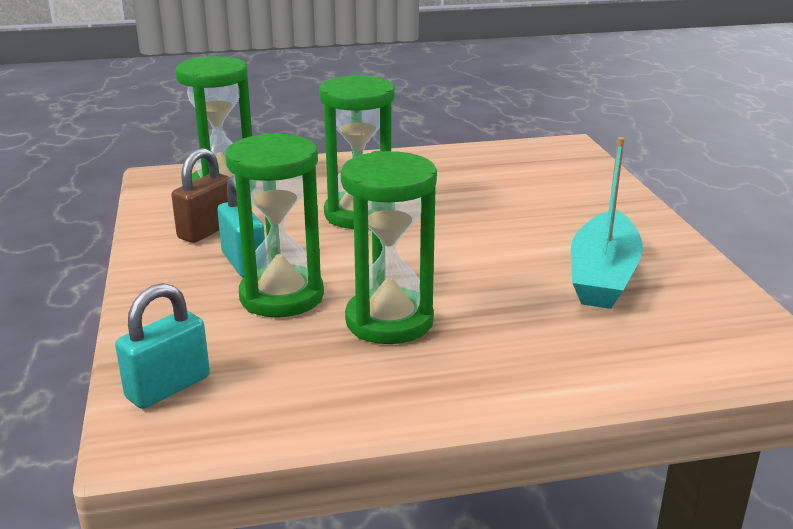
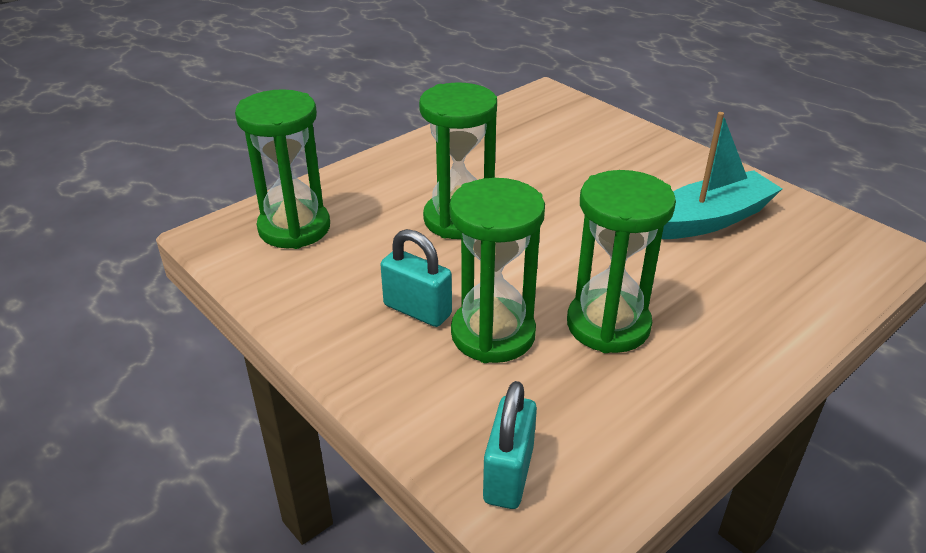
camera: 30 degrees left, 10 degrees up
brown padlock [171,148,230,243] -> none
turquoise boat [571,137,643,309] -> turquoise boat turned 105 degrees counterclockwise [662,112,782,239]

